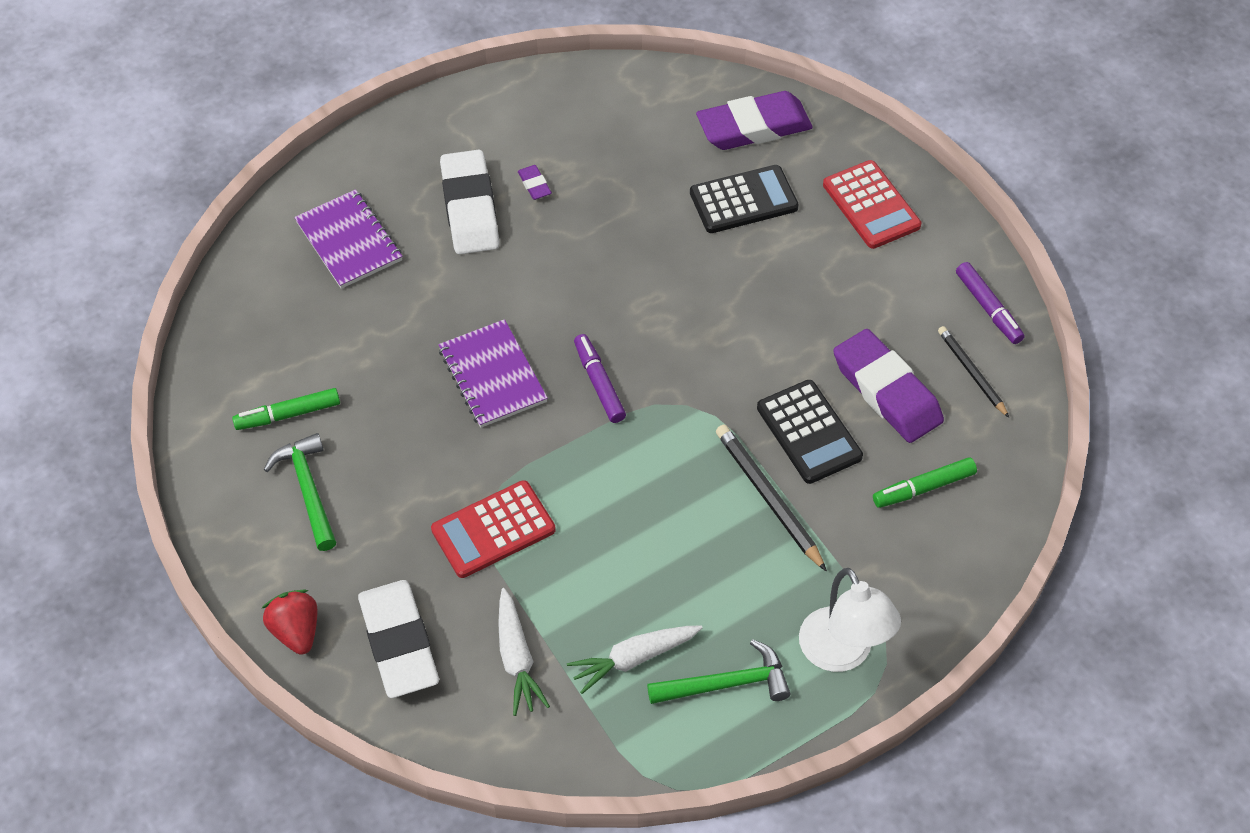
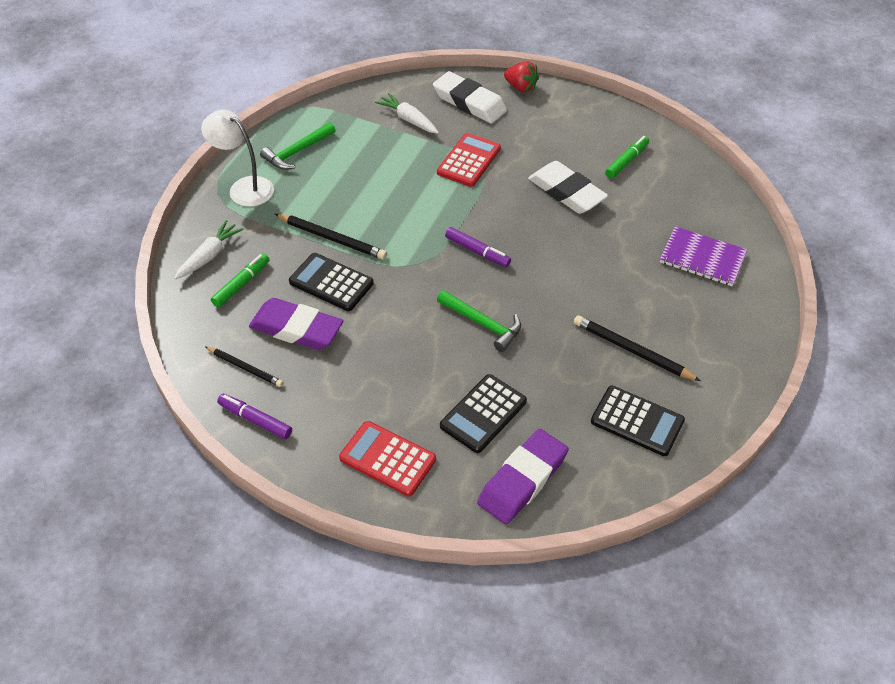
camera: 145 degrees right, 5 degrees down
green hammer [264,433,336,551] -> green hammer moved to [437,290,521,352]
purple notebook [438,319,548,428] -> none
white eraser [440,150,499,254] -> white eraser moved to [528,161,608,214]
purple eraser [518,165,552,200] -> black pencil [574,315,701,381]
white carrot [567,626,703,694] -> white carrot moved to [174,220,244,279]
none -> black calculator [591,386,685,456]

